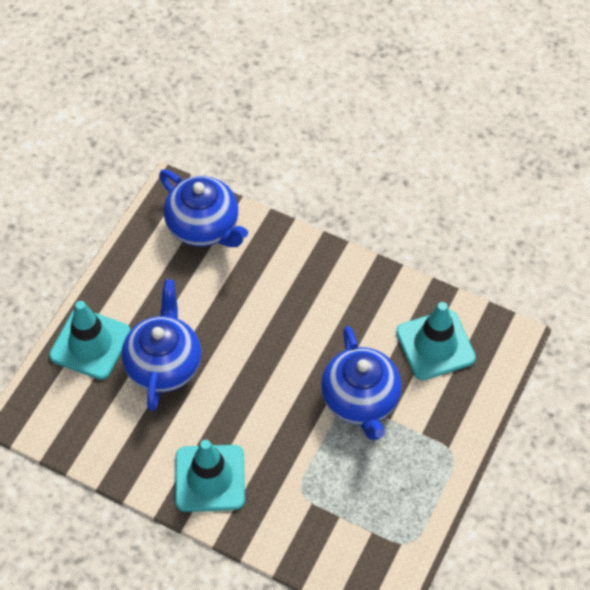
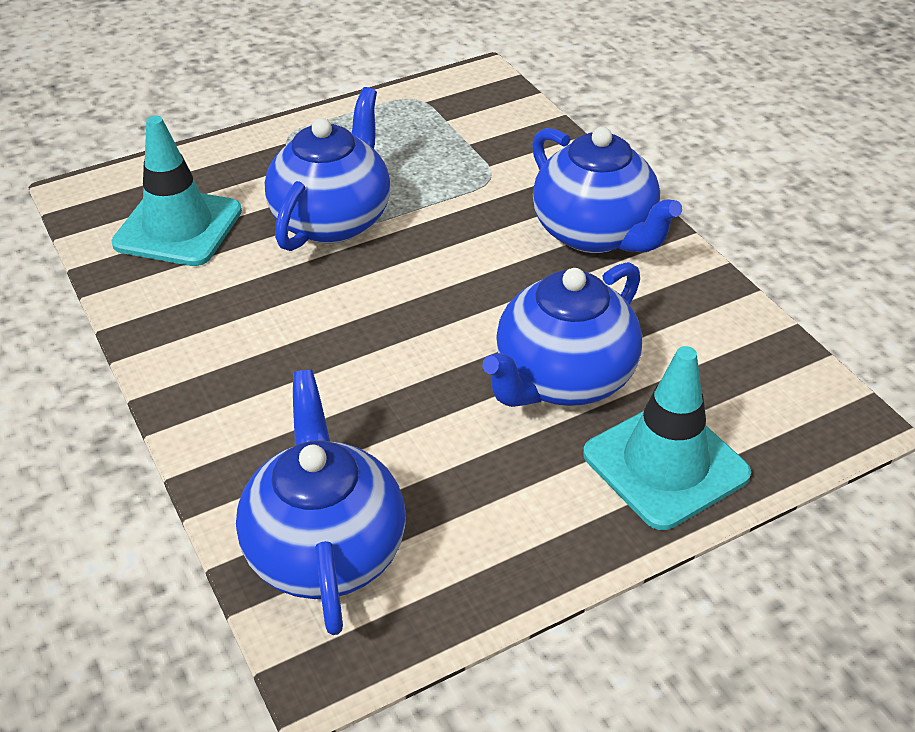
camera: 145 degrees left, 15 degrees down
turquoise traffic cone [175,440,245,512] -> blue teapot [532,127,682,253]

